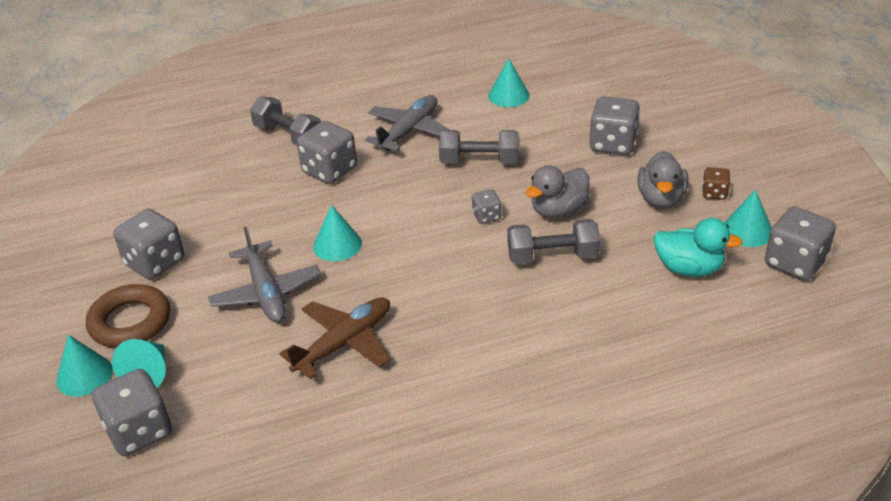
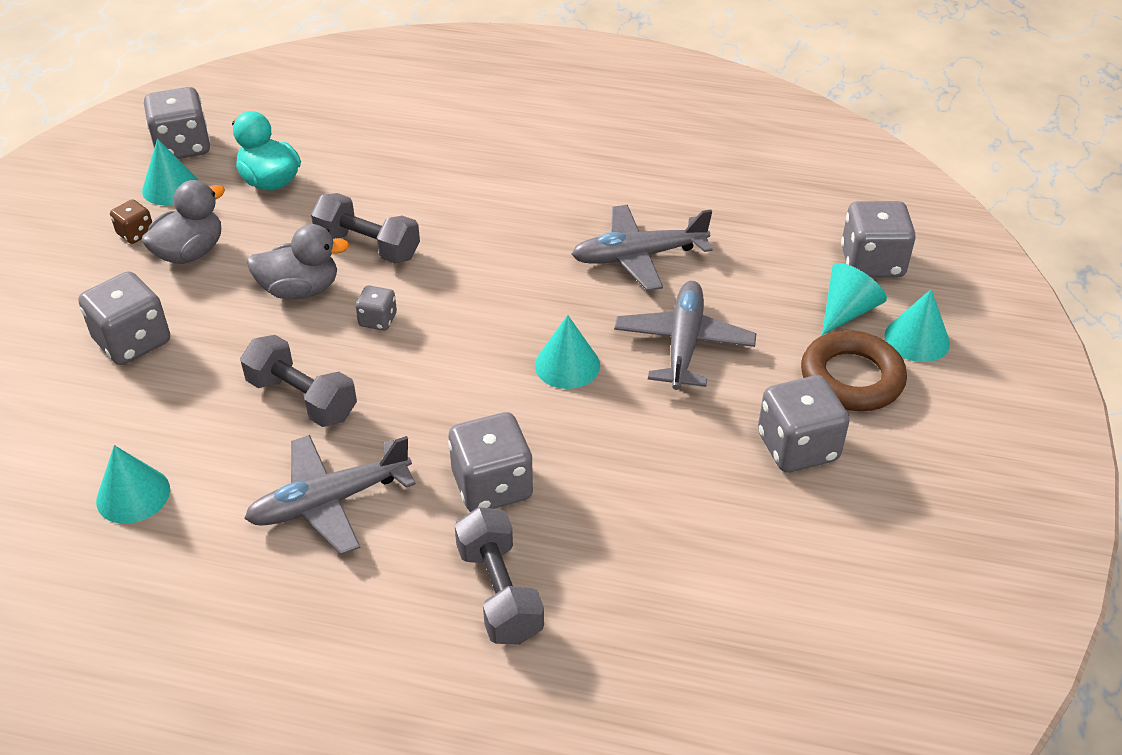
camera: 150 degrees left, 5 degrees up
brown plane [279,298,391,379] -> grey plane [571,205,712,291]

